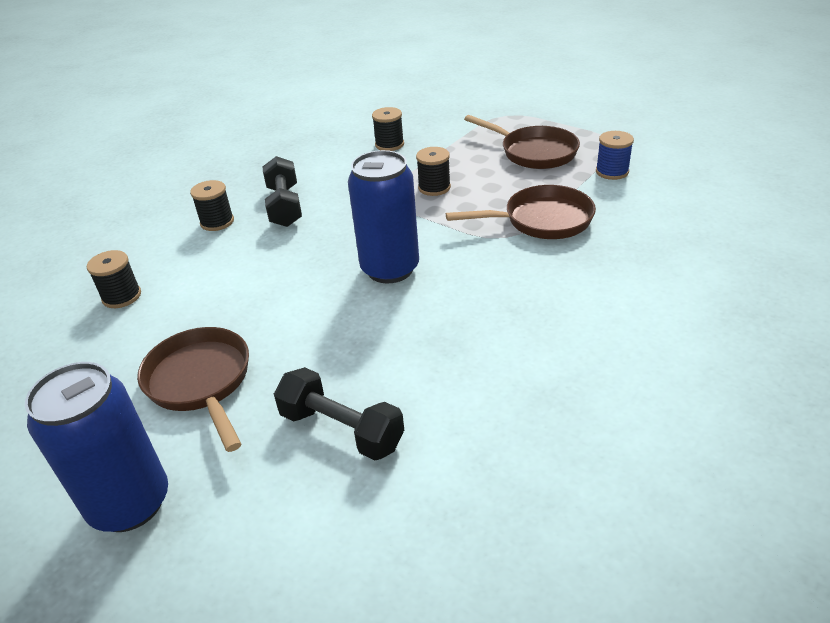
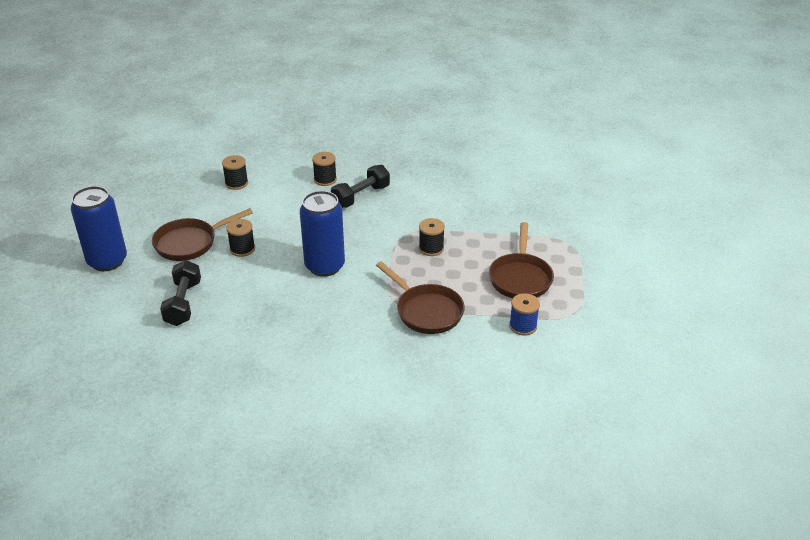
camera: 55 degrees right, 0 degrees up
brown pan [137,327,249,452] -> brown pan turned 150 degrees counterclockwise [152,208,253,261]
black spool [372,107,404,151] -> black spool moved to [226,219,255,257]

